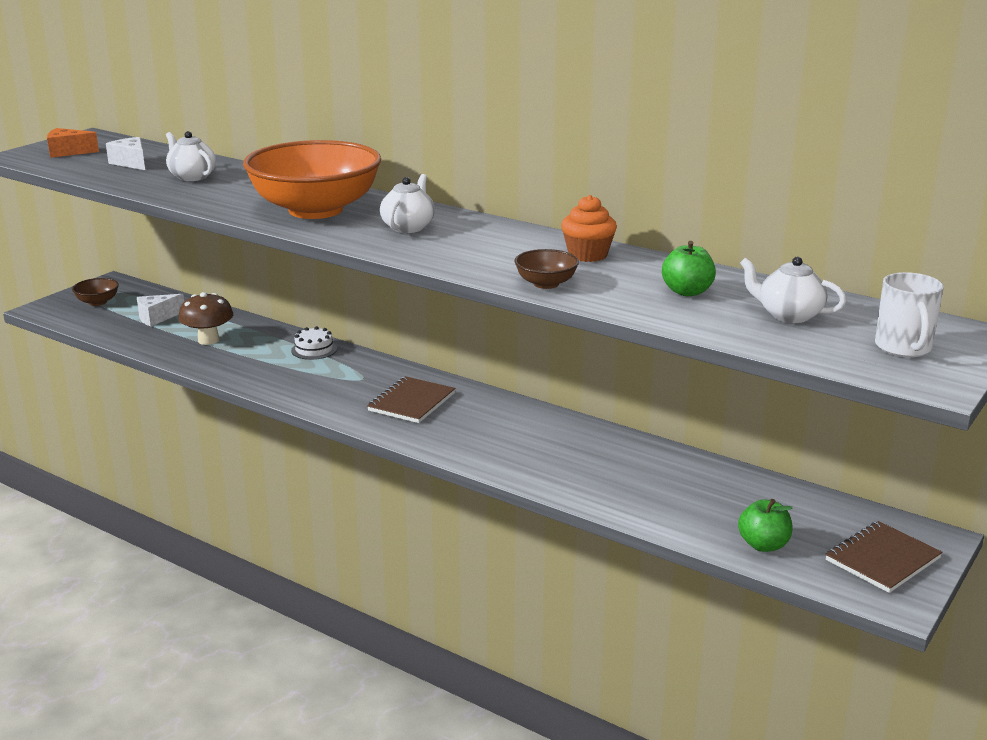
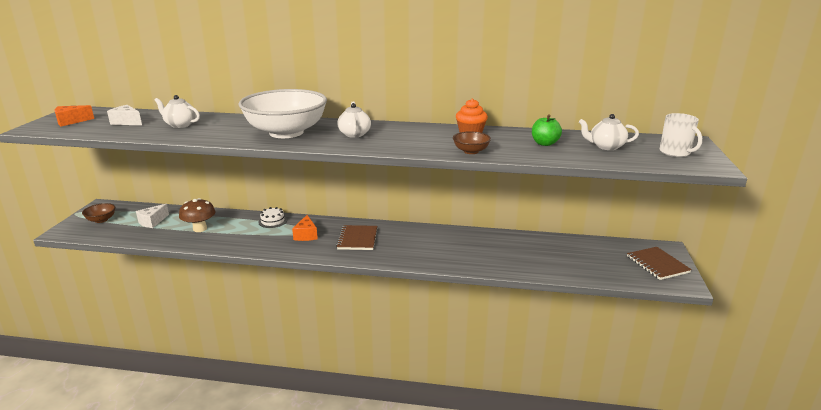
camera: 25 degrees left, 0 degrees up
orange bowl [243,140,381,219] -> white bowl [238,89,327,138]
green apple [738,499,793,552] -> none
brown notebook [825,521,942,593] -> brown notebook turned 45 degrees counterclockwise [627,247,692,280]
none -> orange cheese [292,215,318,241]

